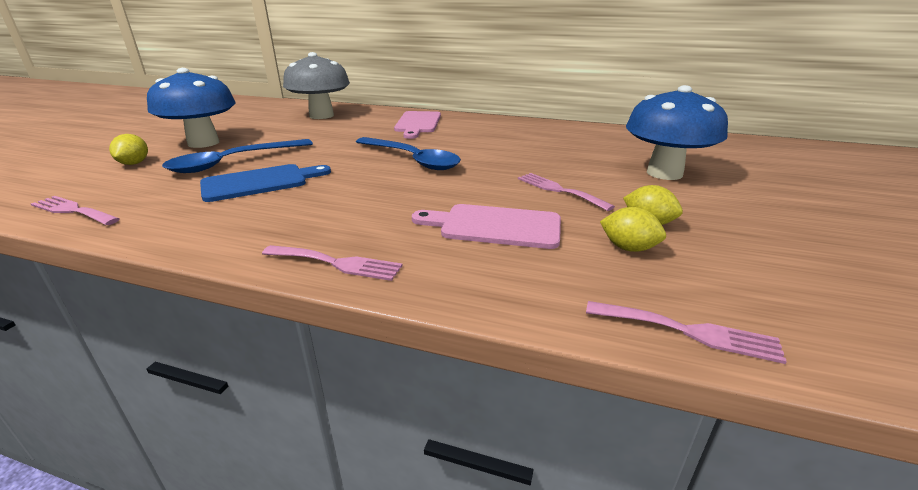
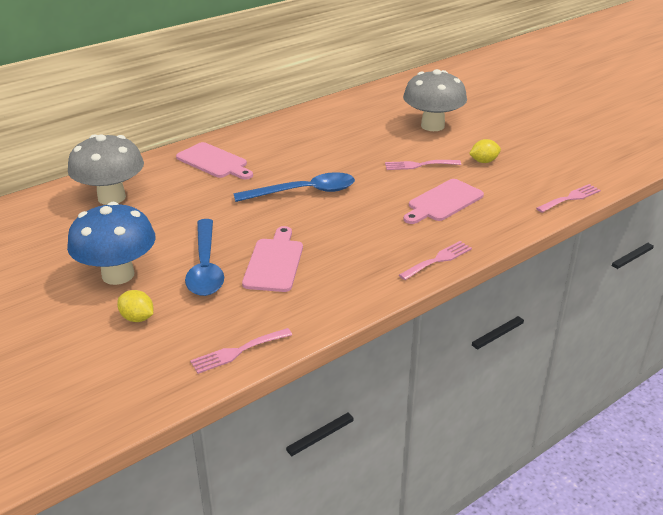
camera: 55 degrees left, 5 degrees up
blue cutting board [200,164,331,202] -> pink cutting board [242,226,303,292]
yellow lemon [600,207,666,252] -> none
blue mushroom [626,85,728,180] -> grey mushroom [403,69,467,131]

